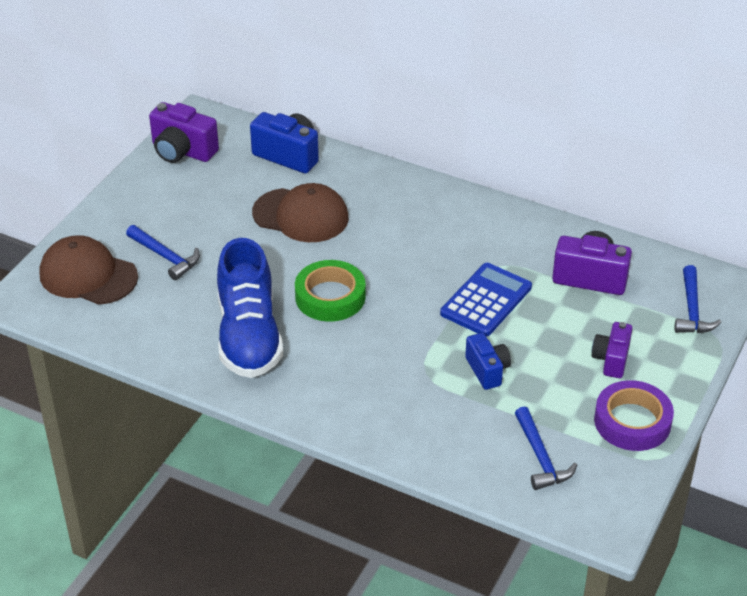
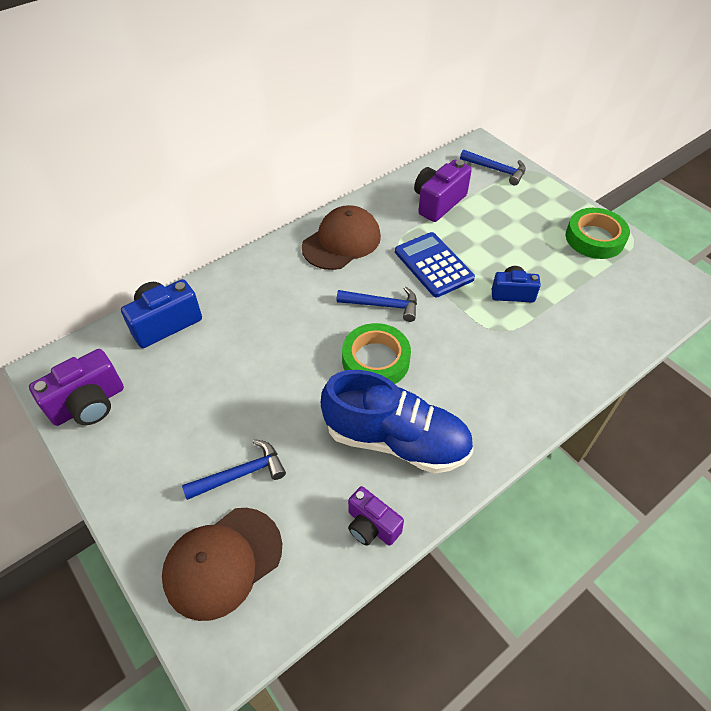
camera: 65 degrees left, 10 degrees up
brown cap [252,183,349,242] -> brown cap moved to [302,205,381,270]
blue hammer [515,406,577,490] -> blue hammer moved to [337,286,417,322]
purple camera [591,322,633,378] -> purple camera moved to [348,486,404,546]
purple tape [594,380,674,451] -> green tape [566,208,630,259]

